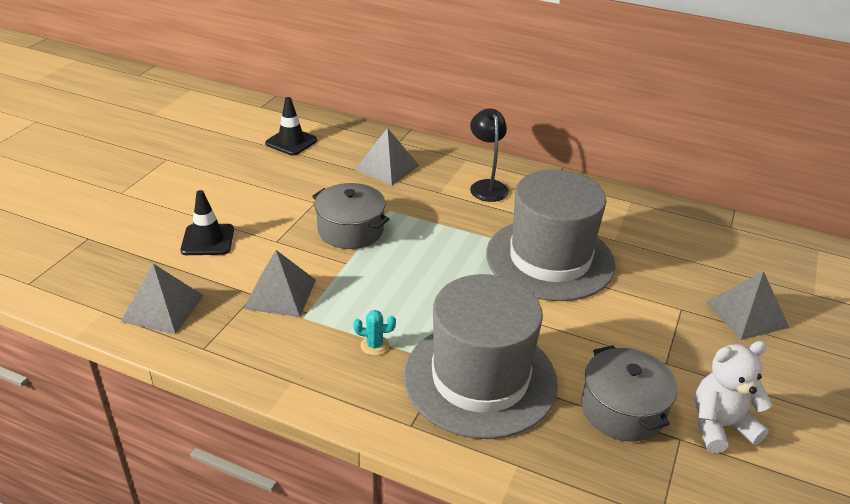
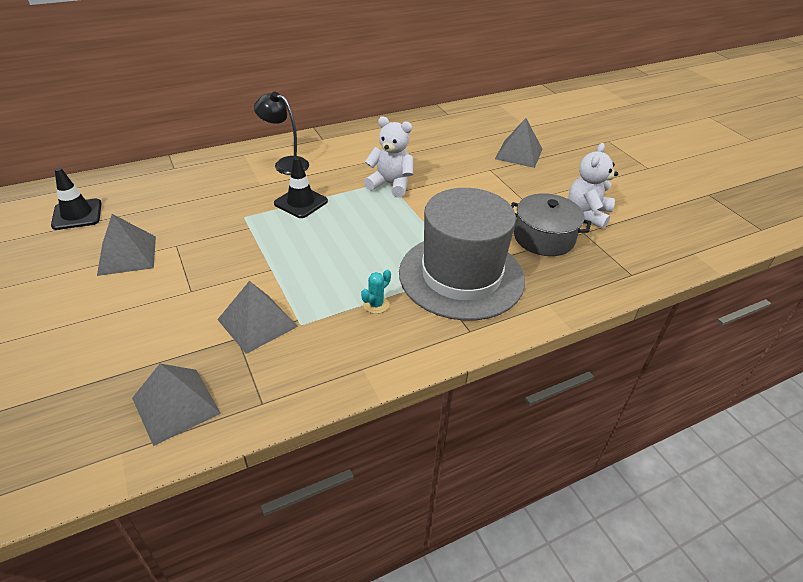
camera: 50 degrees left, 5 degrees up
black traffic cone [180,190,234,255] -> black traffic cone moved to [274,157,328,218]
grey pot [312,183,390,249] -> none
grey pyramid [355,128,419,185] -> grey pyramid moved to [97,214,156,276]
grey hat [486,170,615,301] -> white teddy bear [364,116,413,198]

